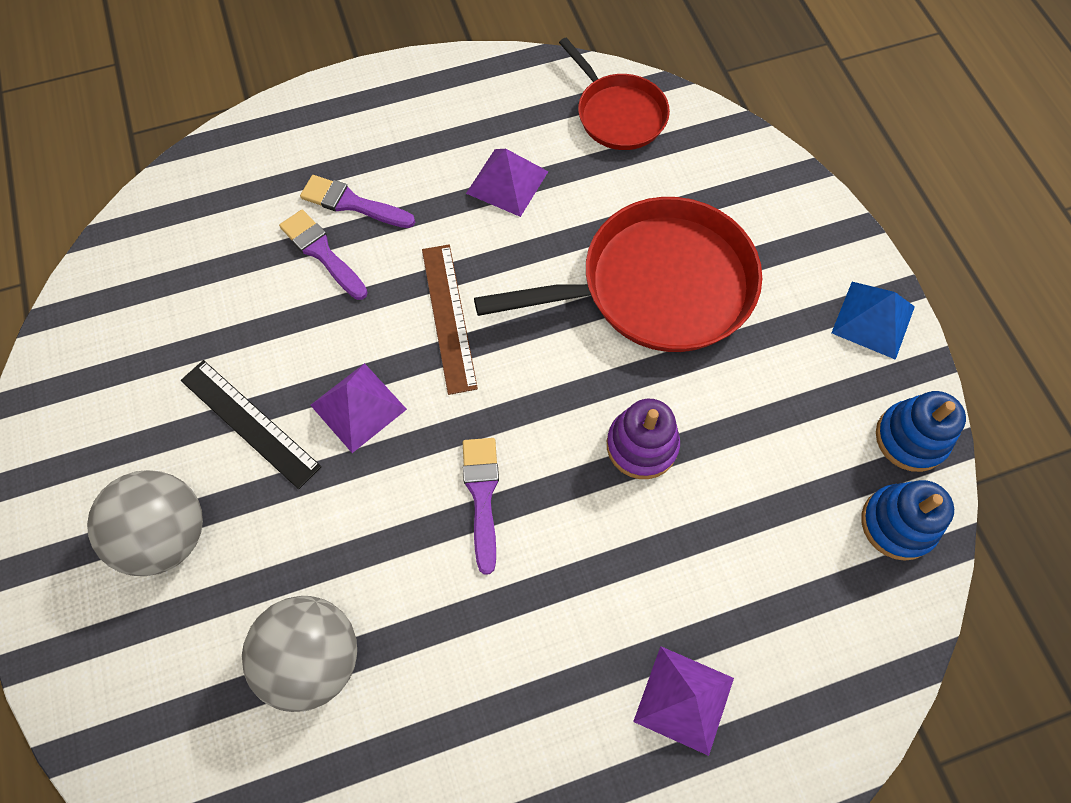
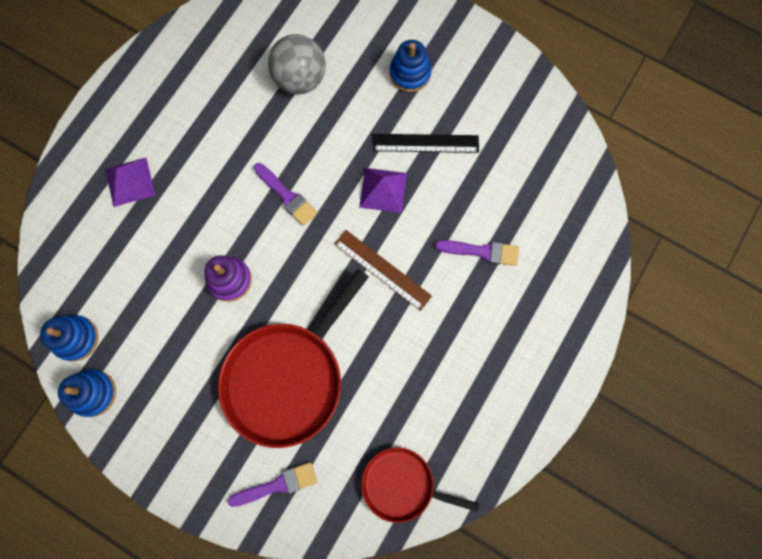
camera: 140 degrees right, 10 degrees up
grey ball [87,470,203,576] -> blue stacking toy [390,40,432,92]
purple brush [300,175,415,228] -> purple brush moved to [228,462,317,507]
purple pyramid [466,149,549,217] -> none
blue pyramid [832,282,915,360] -> none

